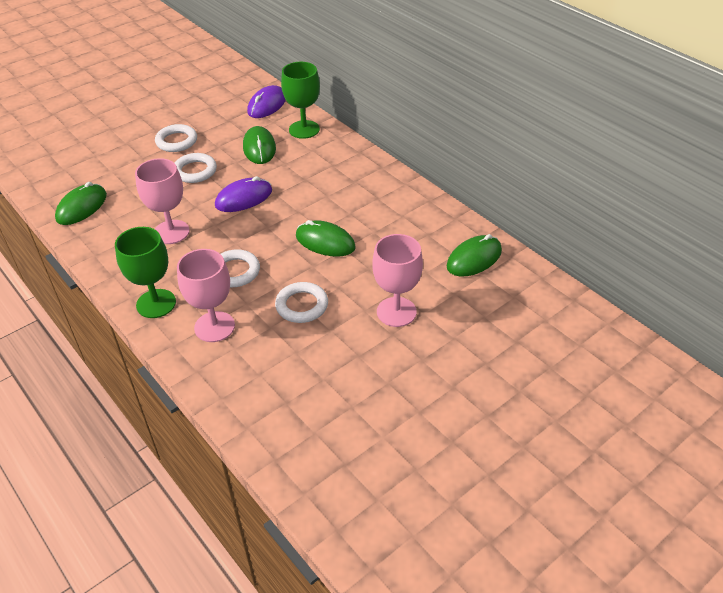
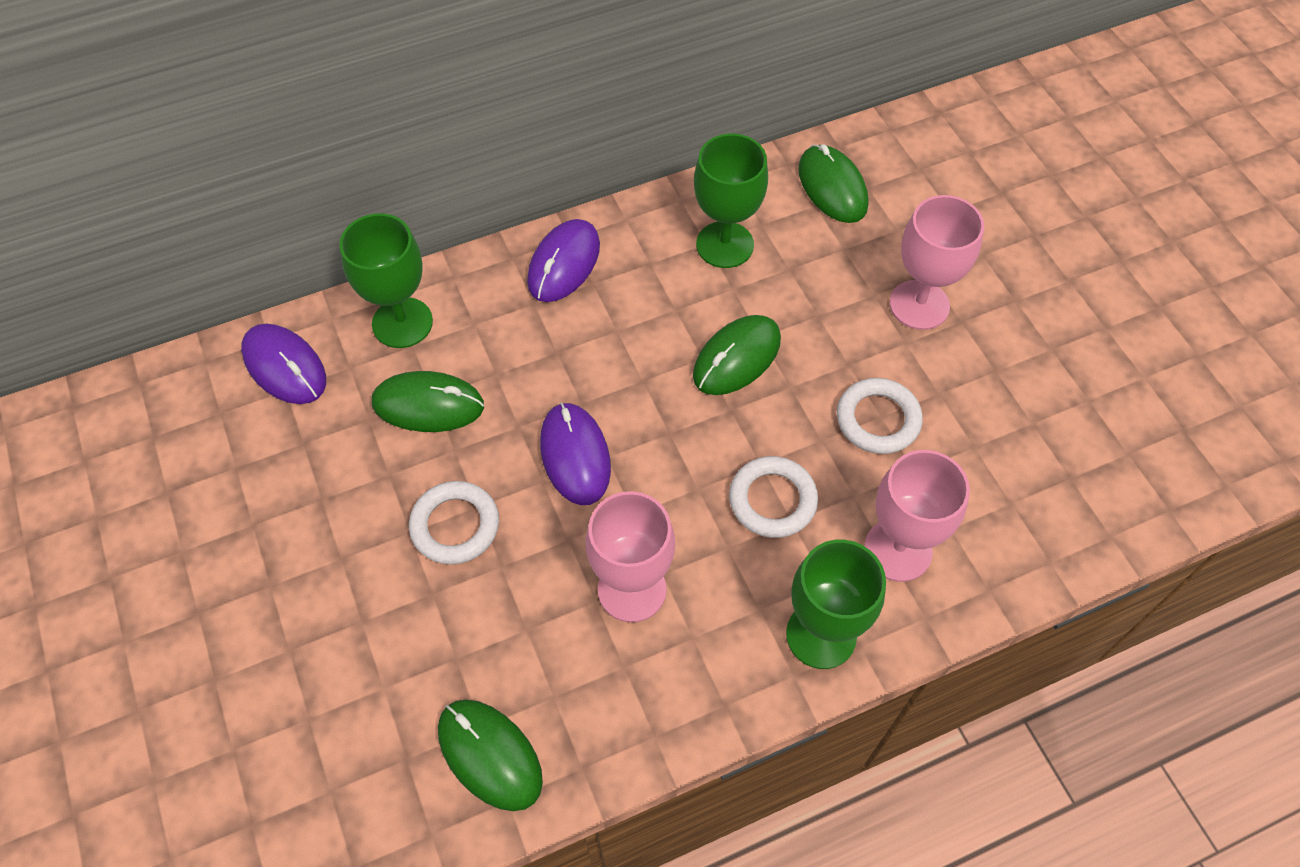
camera: 75 degrees left, 15 degrees up
white ring [155,124,197,152] -> none
none -> purple mouse [527,219,600,302]
none -> green goblet [694,134,768,268]

